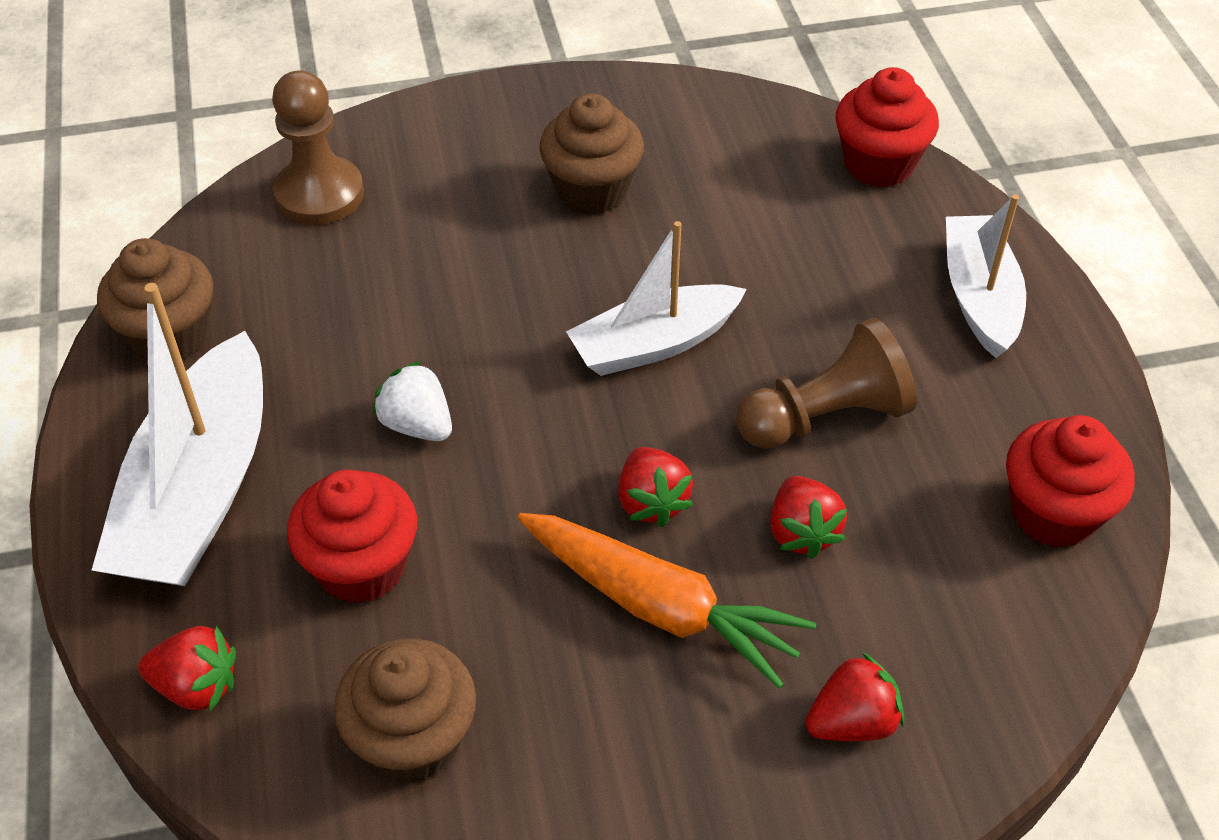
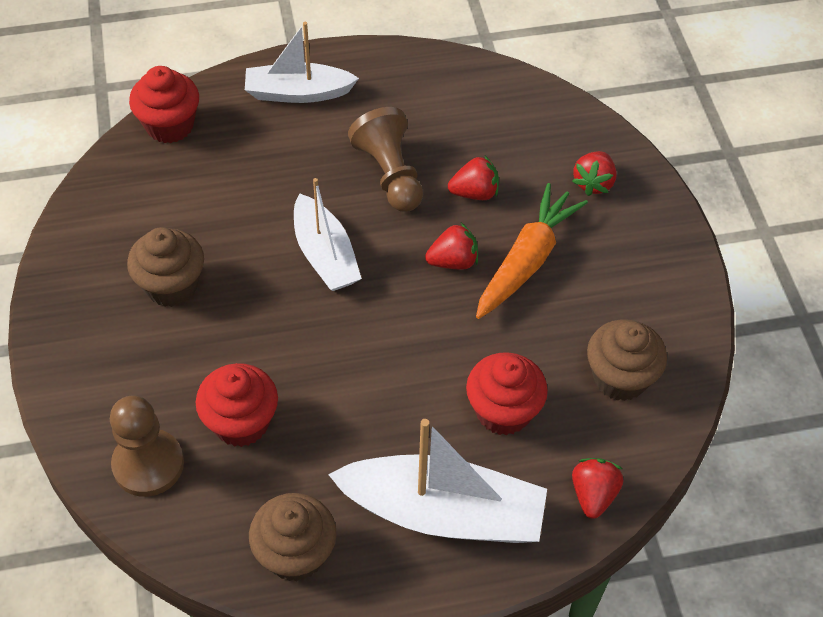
camera: 90 degrees left, 5 degrees up
white strawberry [372,361,452,441] -> none
red strawberry [805,652,904,741] -> red strawberry turned 135 degrees counterclockwise [572,151,617,196]
red cupcake [1006,415,1135,548] -> red cupcake moved to [196,363,278,447]

